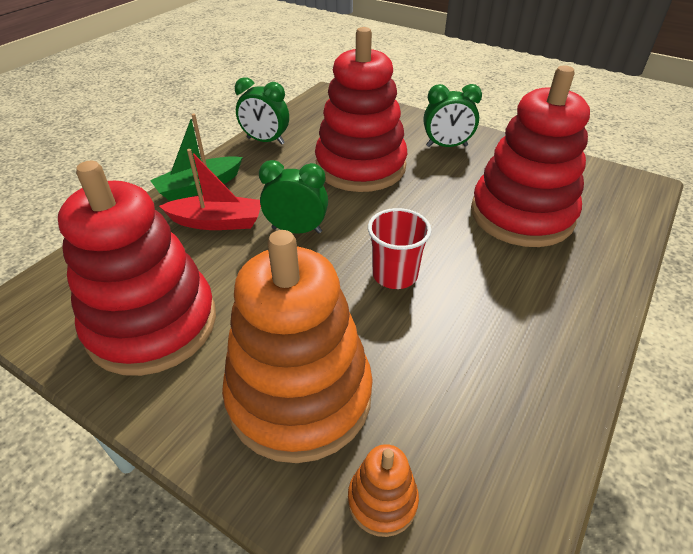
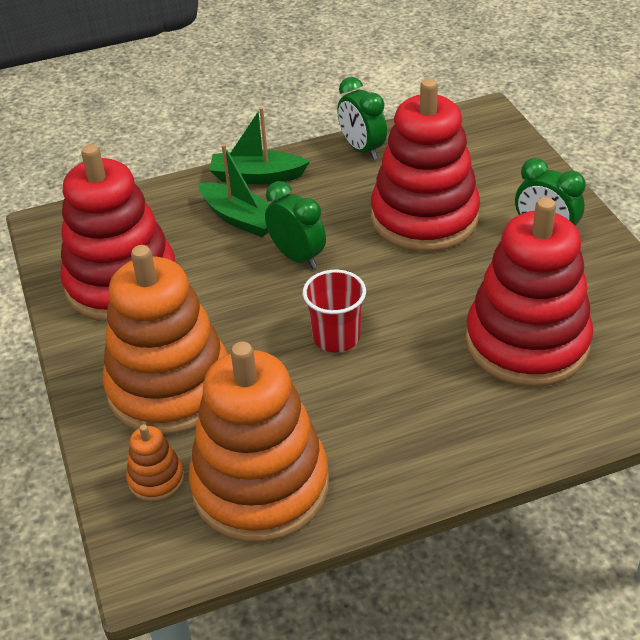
camera: 40 degrees right, 0 degrees up
red boat [159,149,261,230] -> green boat [198,144,269,237]
none -> orange stacking toy [189,342,329,542]

